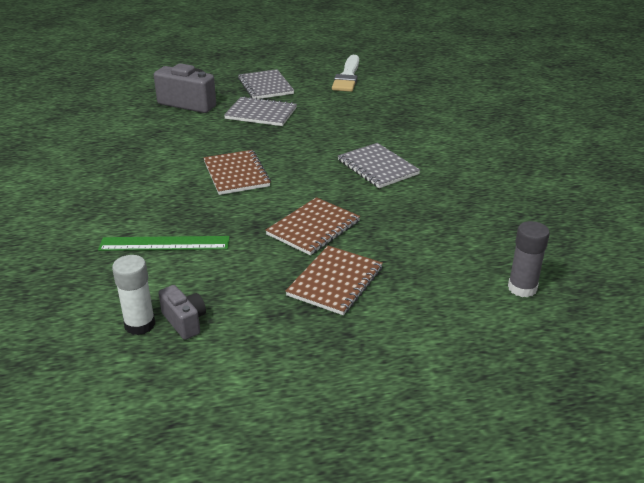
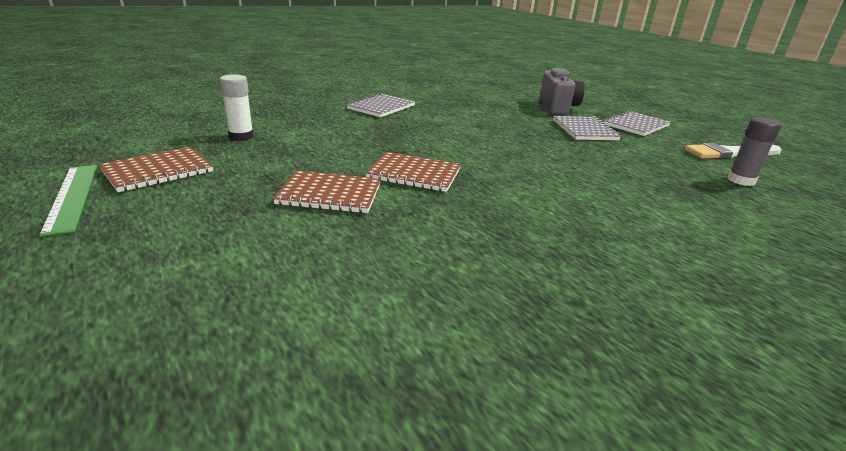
camera: 65 degrees right, 5 degrees down
green ruler [98,236,230,251] -> green ruler moved to [39,165,98,237]
grey camera [159,285,206,340] -> none
brown notebook [203,150,271,195] -> brown notebook moved to [99,147,213,192]
grey notebook [338,143,420,188] -> grey notebook moved to [346,93,415,117]
grey glue stick [508,221,550,297] -> grey glue stick moved to [727,117,782,186]

